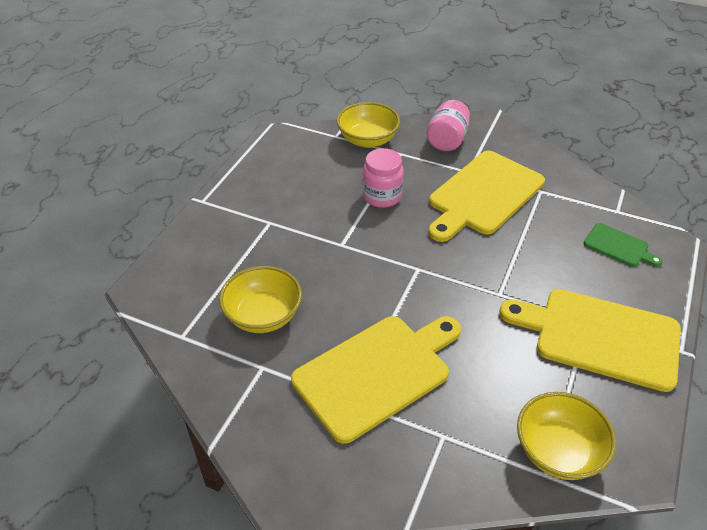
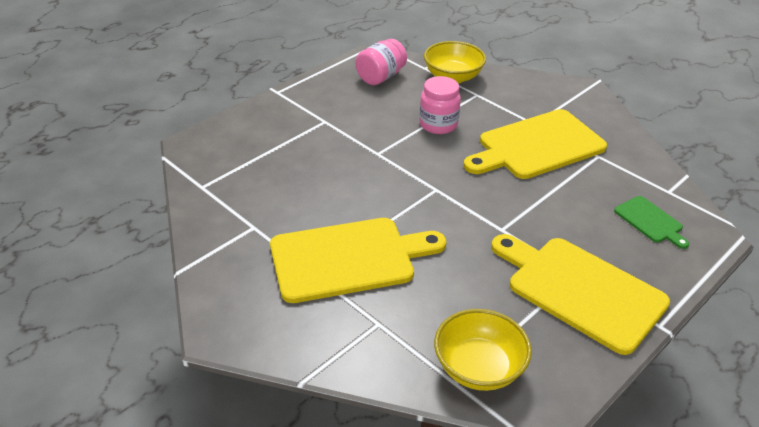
camera: 20 degrees right, 5 degrees down
yellow bowl [219,266,302,333] -> none
pink jar [427,100,470,151] -> pink jar moved to [356,39,407,85]

